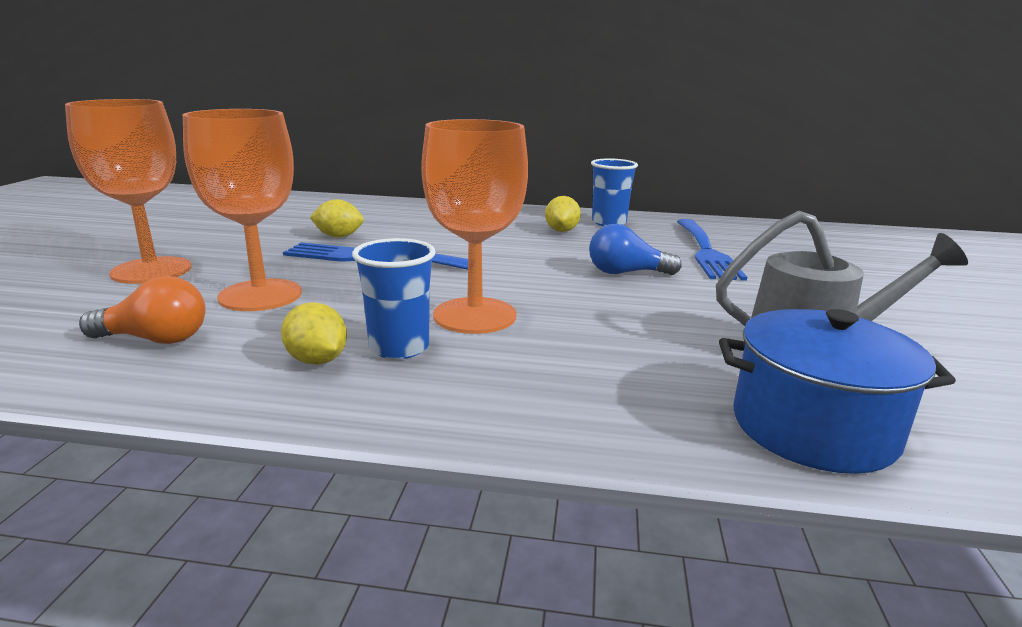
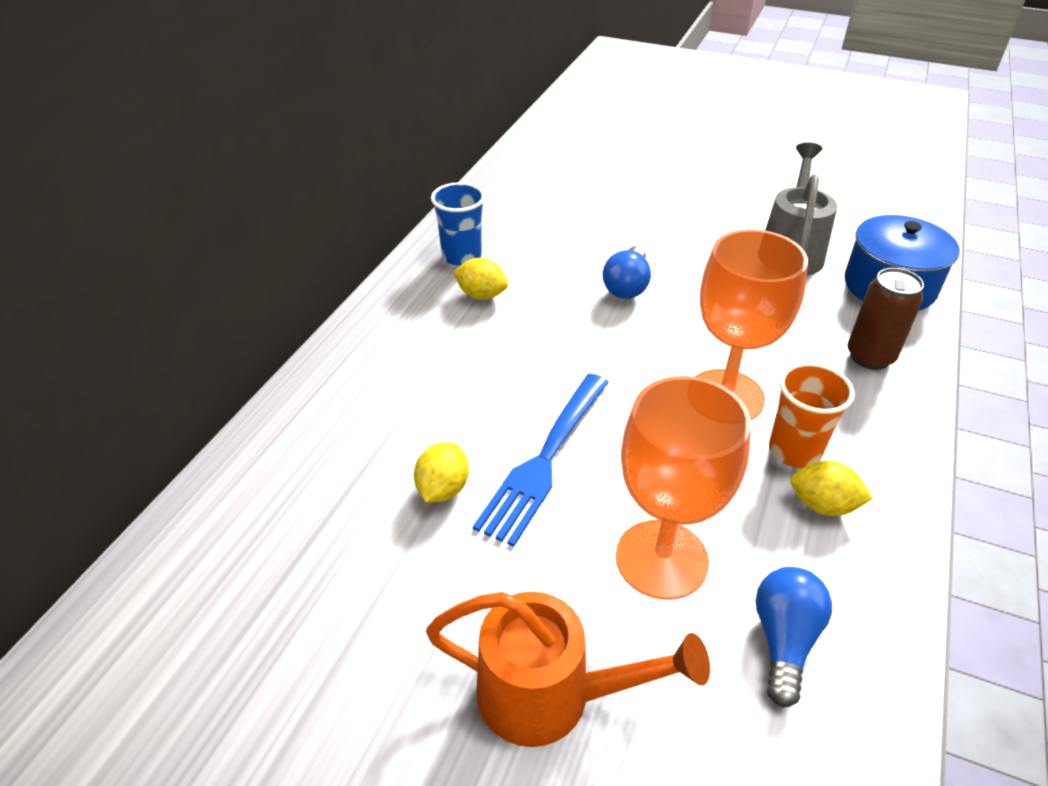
camera: 75 degrees left, 20 degrees up
orange goblet [65,99,192,284] -> orange watering can [426,592,710,747]
orange light bulb [79,276,206,344] -> blue light bulb [755,567,832,708]
yellow lemon [281,302,347,365] -> yellow lemon turned 45 degrees clockwise [791,461,873,516]
blue cup [352,238,436,359] -> orange cup [769,363,855,468]
blue fork [677,219,747,280] -> none
none -> brown can [848,268,924,370]

